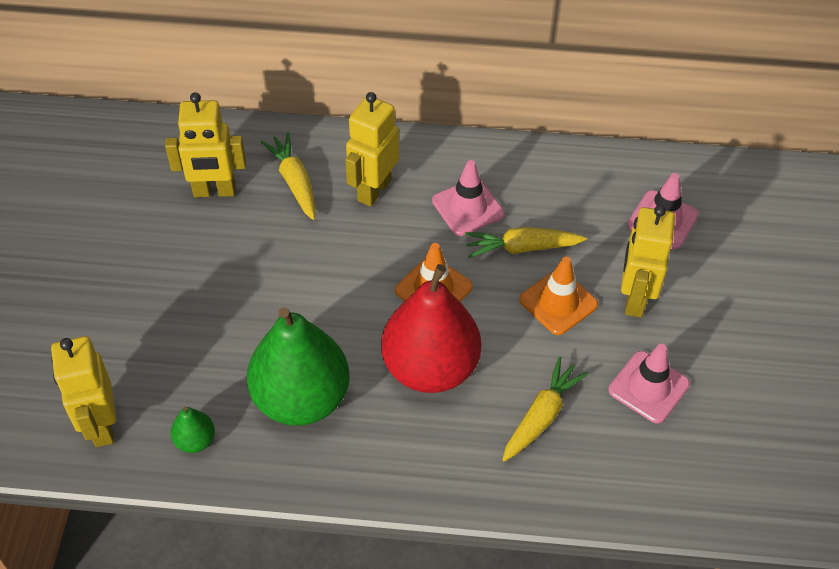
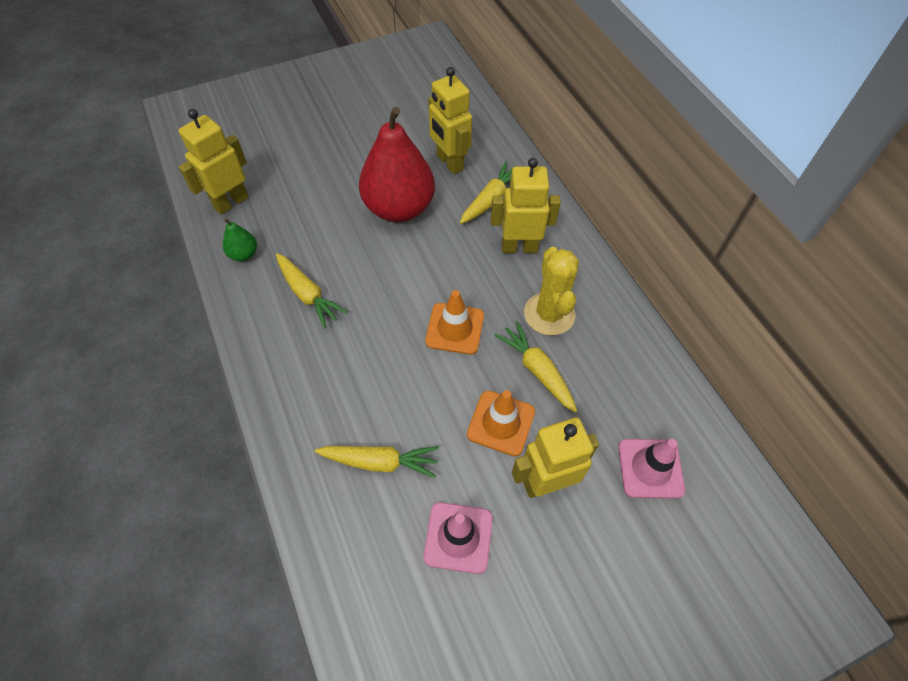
camera: 60 degrees right, 5 degrees up
green pear [247,307,350,426] -> yellow carrot [276,253,348,328]
red pear [381,264,481,393] -> red pear moved to [359,107,435,222]
pink traffic cone [432,160,504,236] -> yellow cactus [524,247,579,335]

